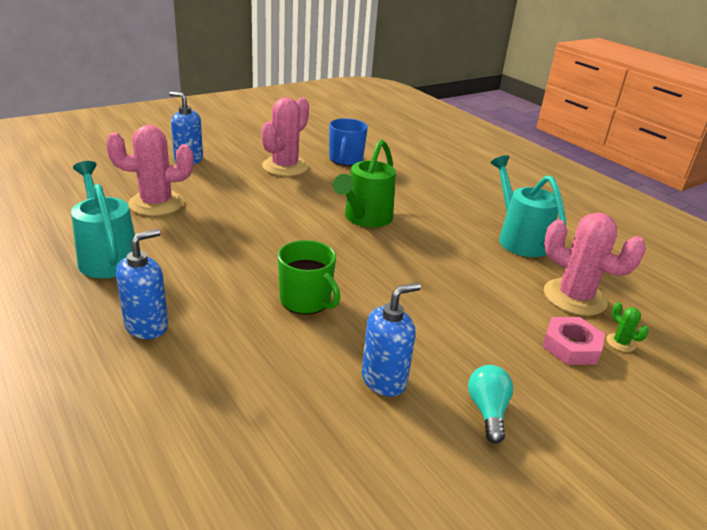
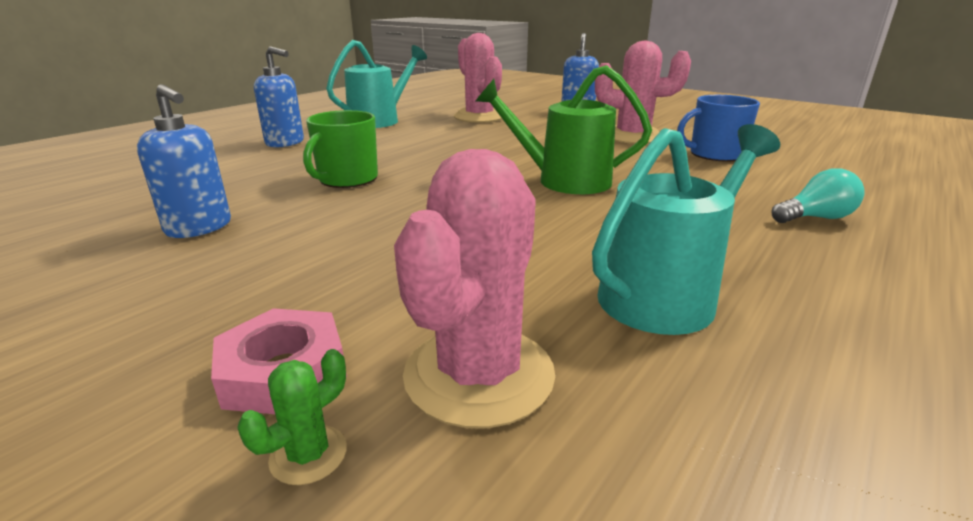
camera: 75 degrees right, 5 degrees down
turquoise light bulb [468,365,513,444] -> turquoise light bulb moved to [772,169,865,223]

